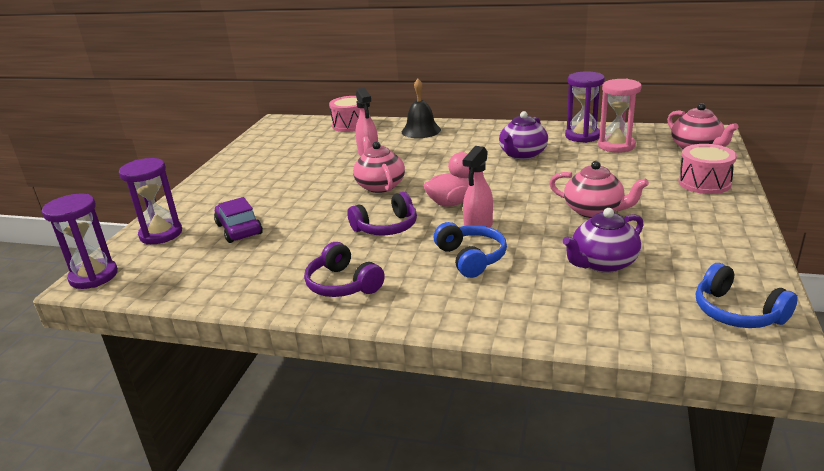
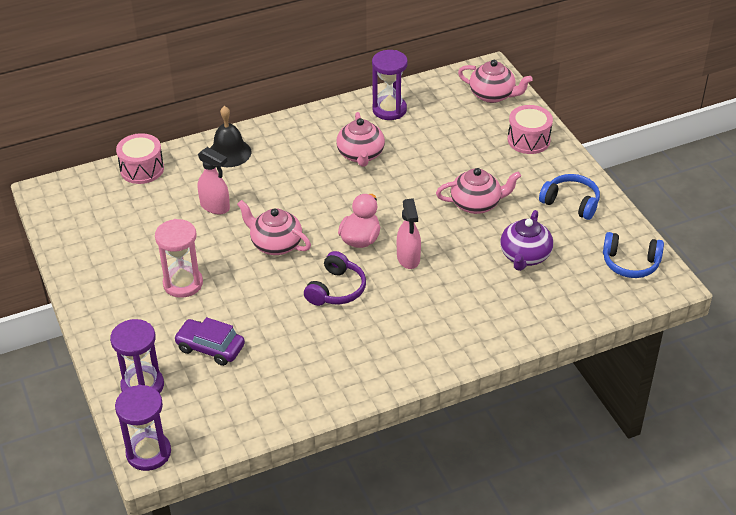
camera: 40 degrees left, 15 degrees up
purple headphones [304,242,385,297] -> none
blue headphones [434,222,507,278] -> blue headphones moved to [539,174,600,220]
purple teapot [499,111,548,160] -> pink teapot [336,112,385,167]
pink hourglass [598,79,642,153] -> pink hourglass moved to [155,219,203,298]

